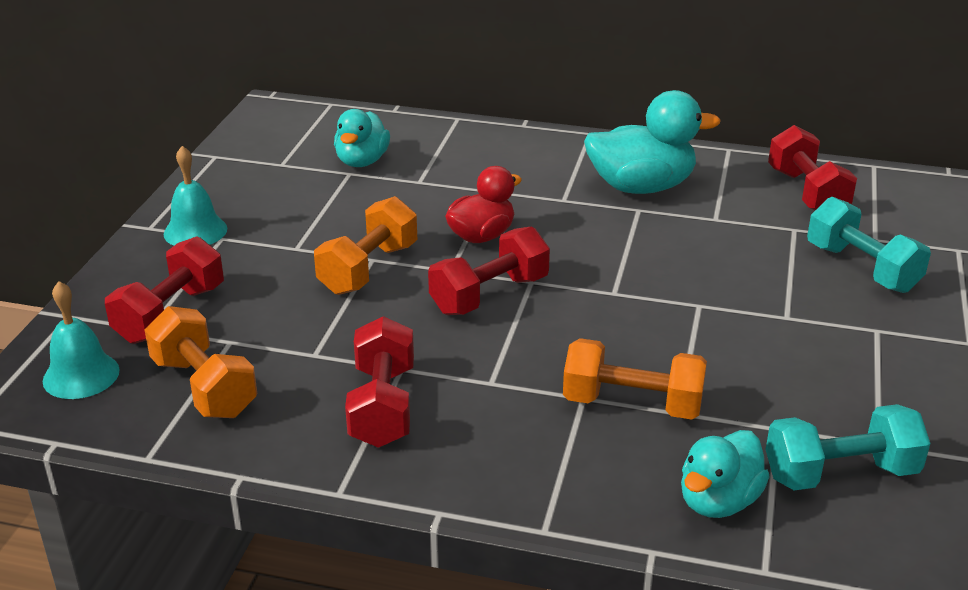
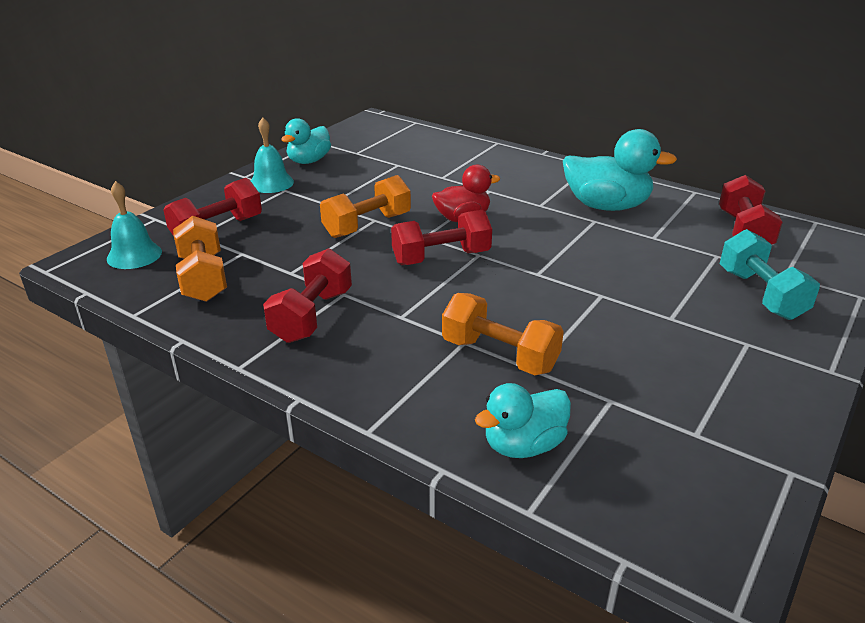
camera: 20 degrees right, 0 degrees up
turquoise duck [334,109,390,167] -> turquoise duck moved to [281,118,331,164]
turquoise dumbbell [766,404,931,490] -> none

